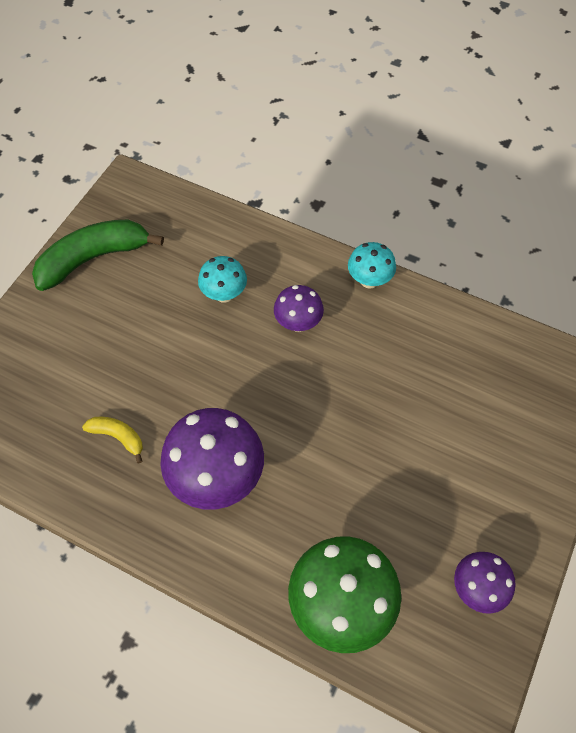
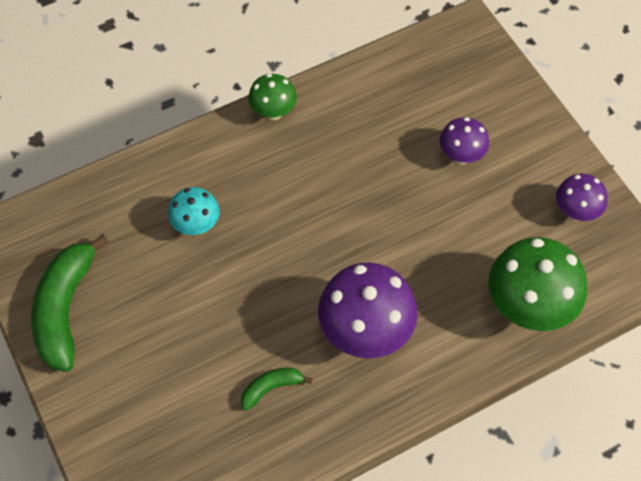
camera: 55 degrees left, 0 degrees up
yellow banana [82,417,143,463] -> green banana [241,368,312,411]
purple mushroom [274,285,324,332] -> purple mushroom moved to [440,117,489,164]
turquoise mushroom [348,242,396,289] -> green mushroom [248,73,297,120]

